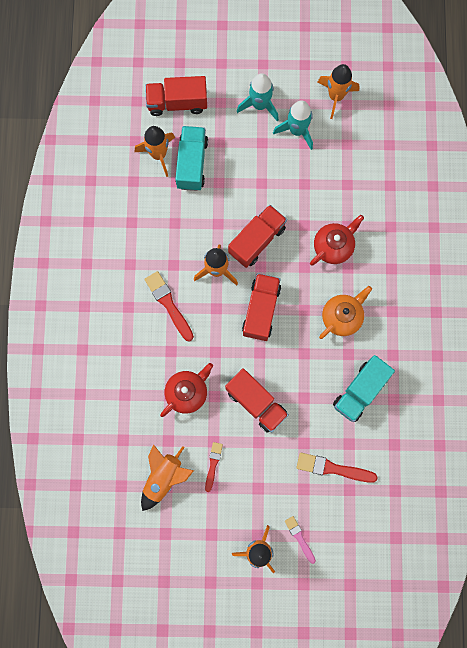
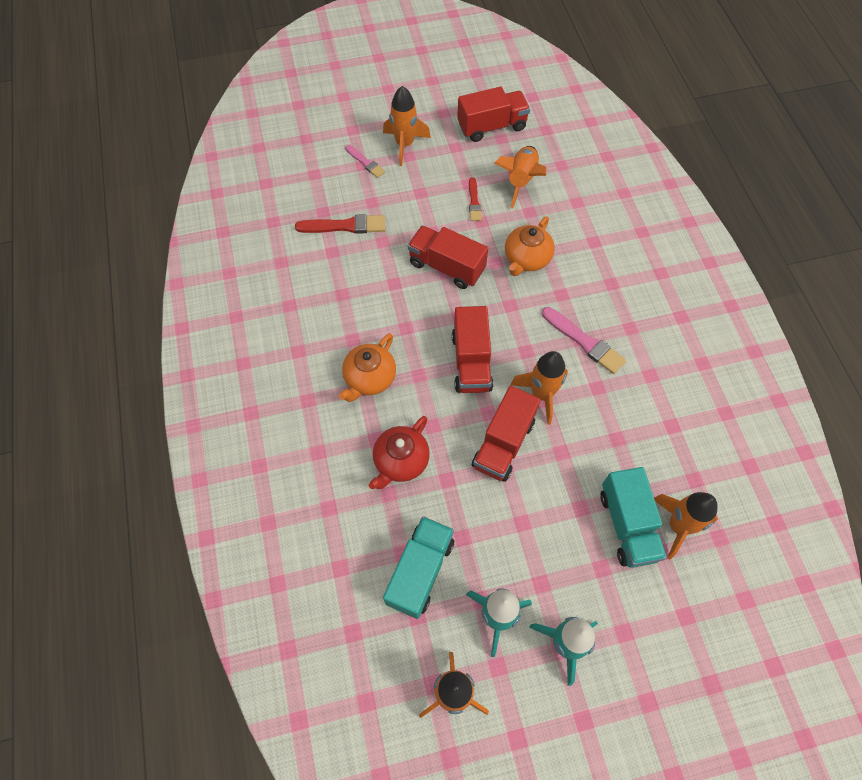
camera: 165 degrees right, 15 degrees down
red brush [144,271,194,341] -> pink brush [542,307,626,374]
red truck [145,76,207,116] -> red truck moved to [457,87,530,142]
red teapot [160,363,213,417] -> orange teapot [505,216,555,276]
turquoise truck [333,355,395,422] -> turquoise truck moved to [383,516,454,619]

